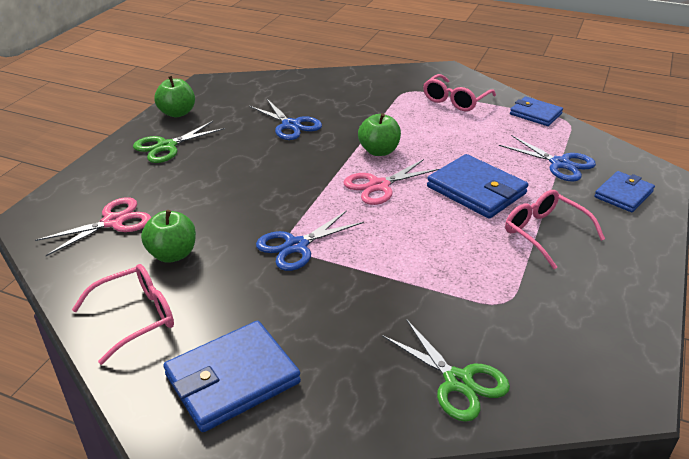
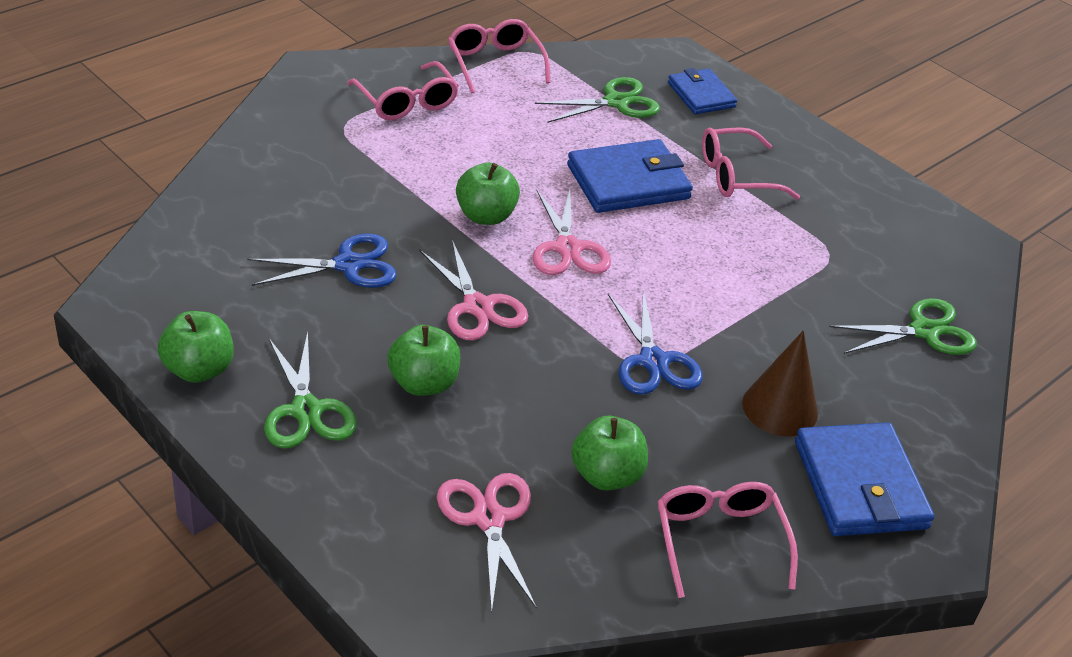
camera: 70 degrees left, 5 degrees up
blue scissors [499,135,596,181] -> green scissors [535,77,660,123]
blue wallet [510,97,563,126] -> pink glasses [448,19,551,93]
none -> green apple [387,325,460,396]
none -> pink scissors [419,240,528,341]
none -> brown cone [742,330,818,436]

